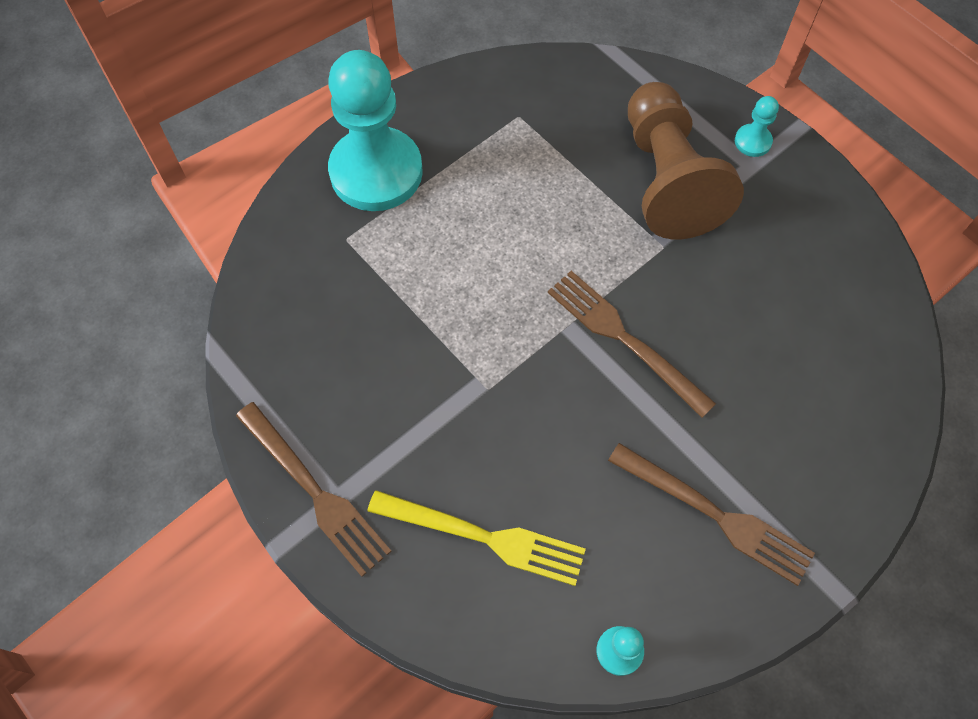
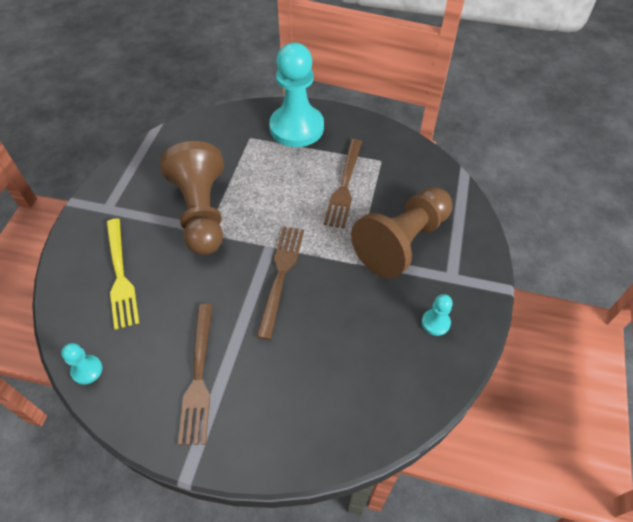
camera: 55 degrees right, 10 degrees down
brown fork [236,402,391,577] -> brown fork moved to [324,139,362,228]
turquoise pawn [735,96,779,157] -> turquoise pawn moved to [422,294,453,336]
none -> brown pawn [160,141,224,255]

